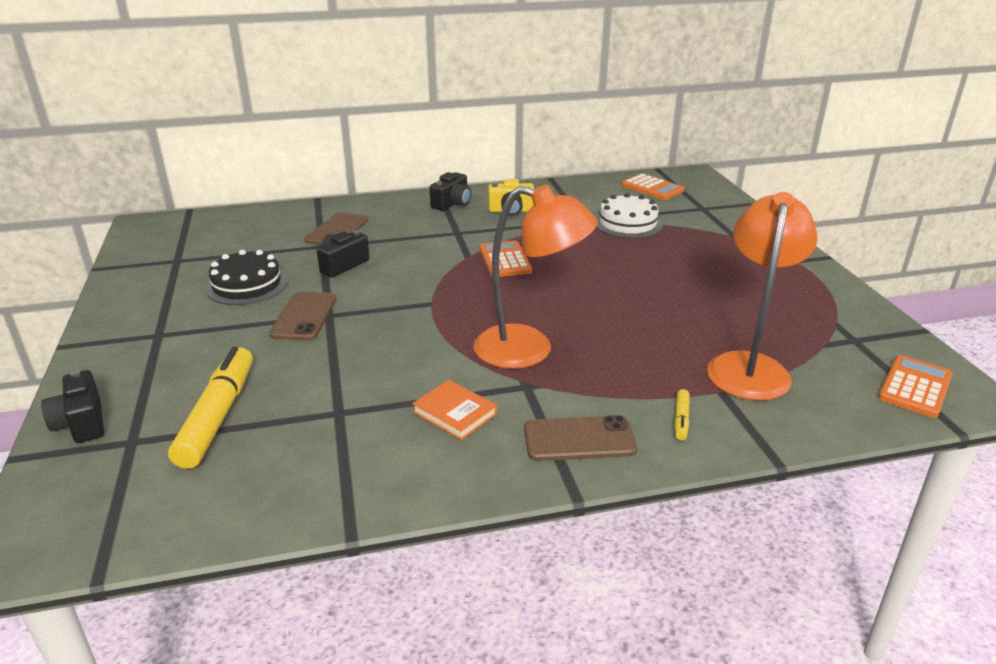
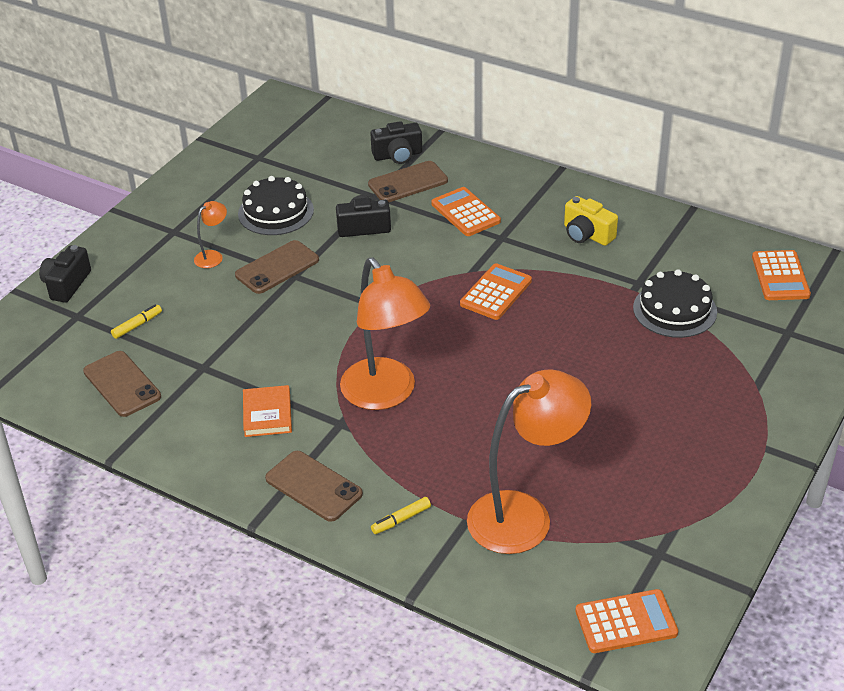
camera: 45 degrees right, 10 degrees up
yellow marker [168,346,253,469] -> yellow marker [111,305,162,339], size x0.43
black camera [430,172,471,211] -> black camera moved to [370,121,422,164]
white cake [596,193,663,238] -> black cake [633,269,717,338]
none -> brown phone [83,351,161,417]
none -> orange lamp [194,201,227,268]
none -> orange calculator [431,187,501,236]

